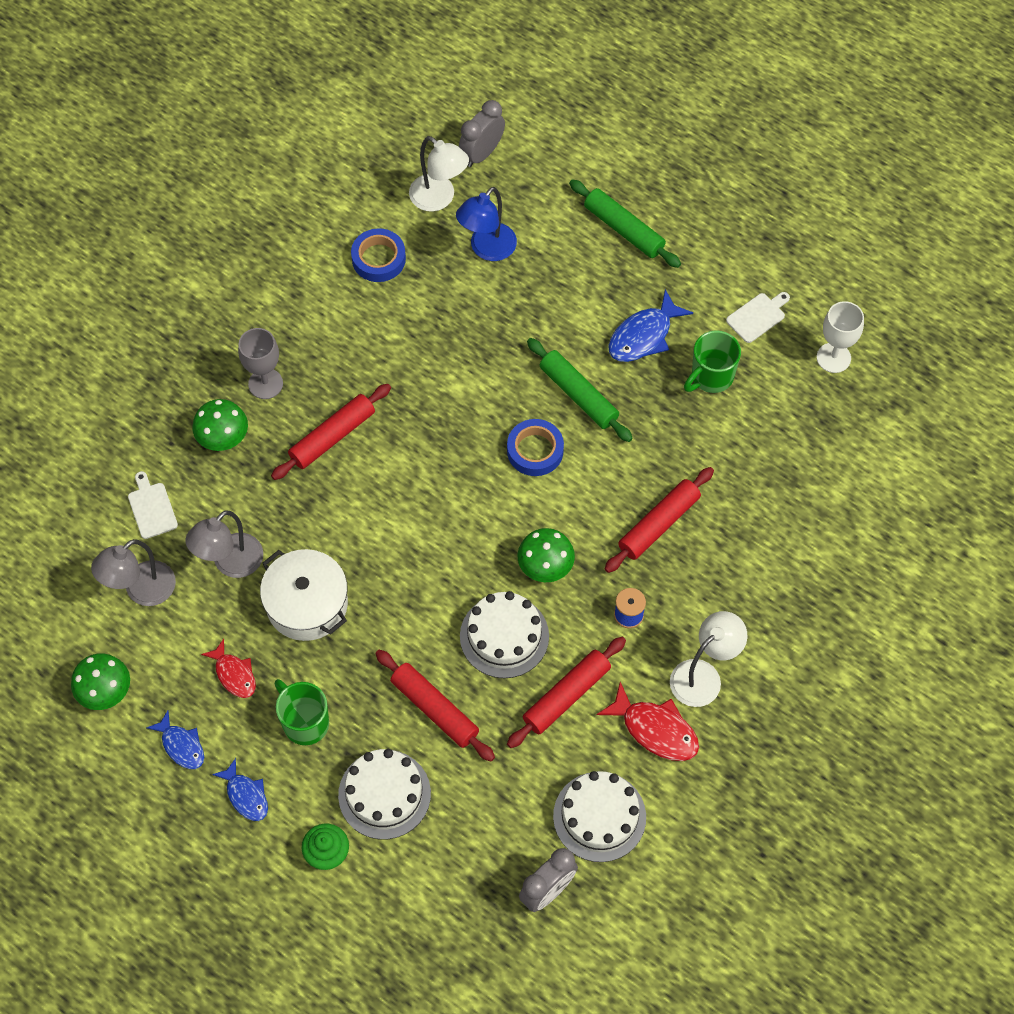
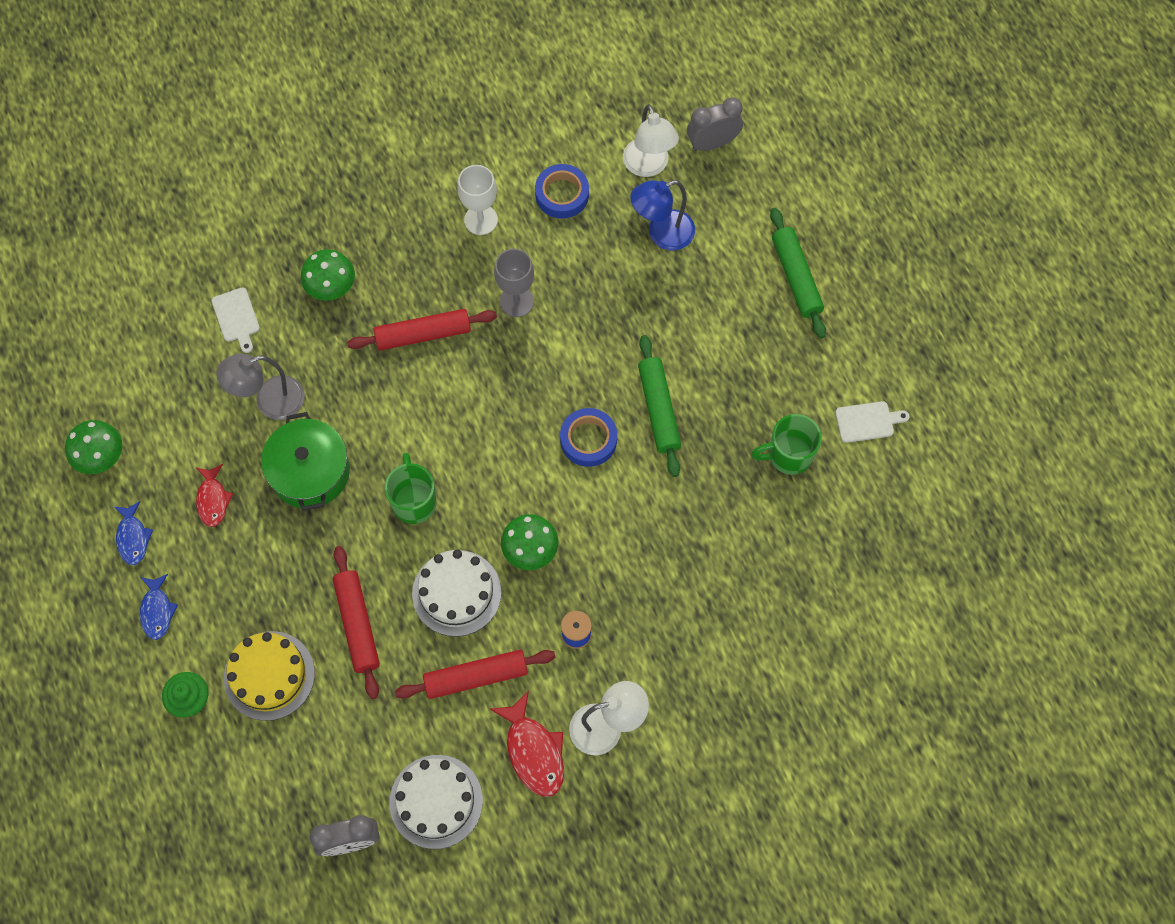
camera: 30 degrees right, 5 degrees up
grey lamp [91,539,176,606] -> none
white cutting board [128,471,178,539] -> white cutting board turned 150 degrees clockwise [211,287,260,353]
grey goblet [238,328,283,399] -> grey goblet moved to [494,249,534,317]
white pot [260,549,348,641] -> green pot [261,412,350,511]
green mug [274,679,329,745] -> green mug moved to [385,453,436,524]
white cake [338,749,431,839] -> yellow cake [224,631,315,721]
red rolling pin [605,467,714,573] -> none
blue fish [608,289,693,362] -> none
white goblet [817,301,864,373] -> white goblet moved to [457,165,498,235]

